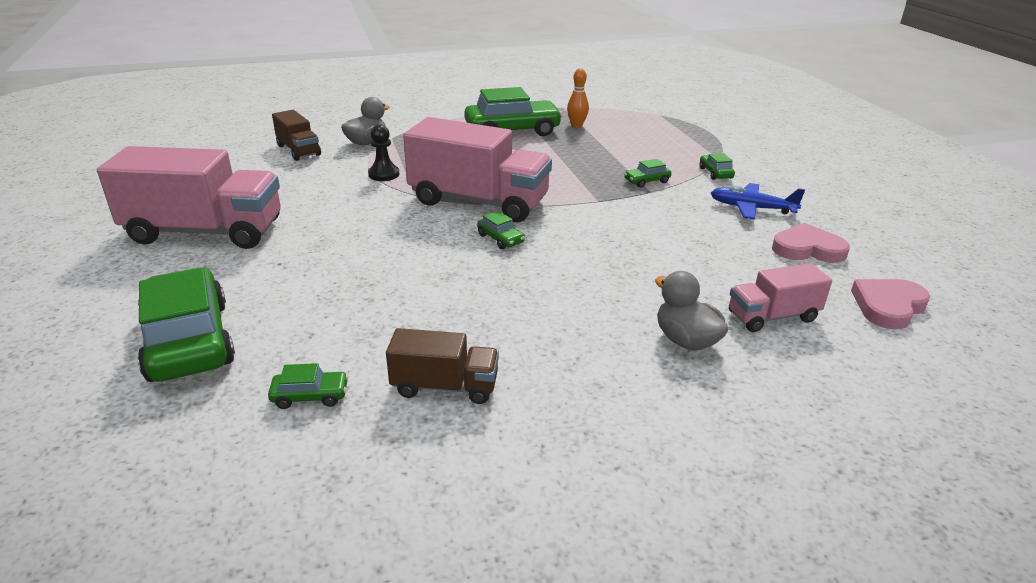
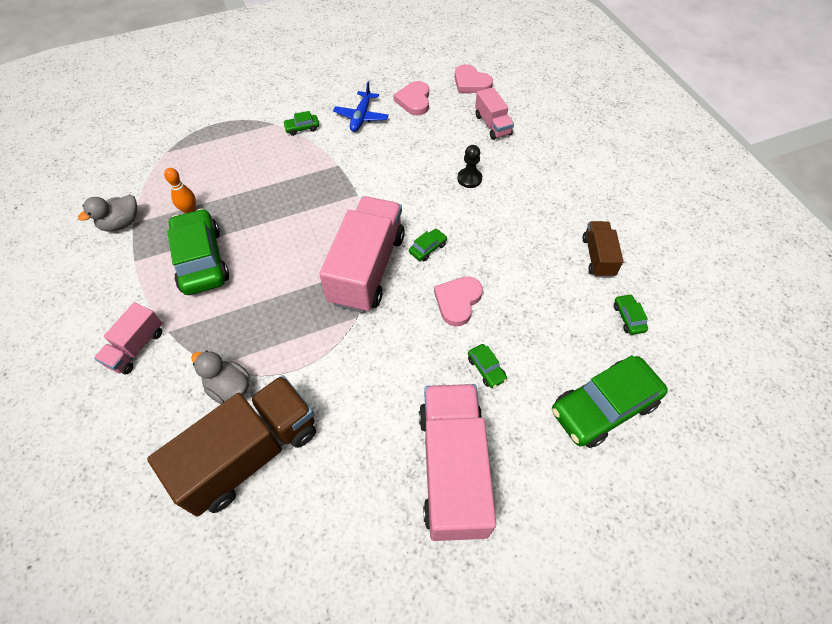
camera: 95 degrees left, 25 degrees up
brown truck [272,110,321,161] -> brown truck [147,375,316,517], size x1.94
black pawn [368,125,399,181] -> black pawn moved to [457,145,482,188]
green car [624,159,671,188] -> green car moved to [468,344,507,388]
grey duck [655,271,729,350] -> grey duck moved to [78,194,137,232]
none -> pink truck [94,302,163,375]
none -> pink heart [434,276,483,326]

